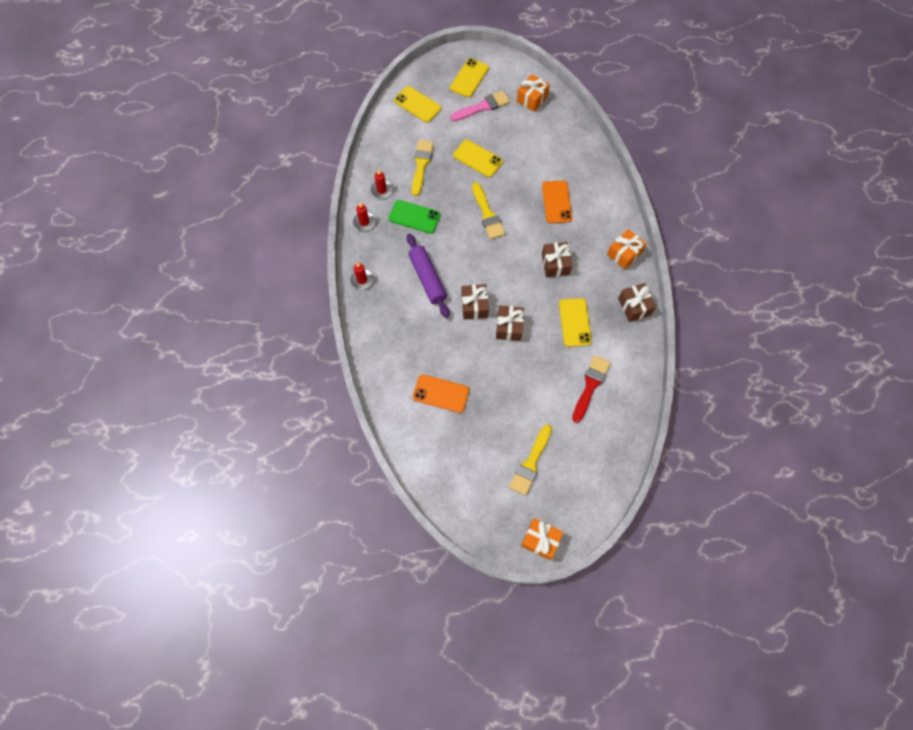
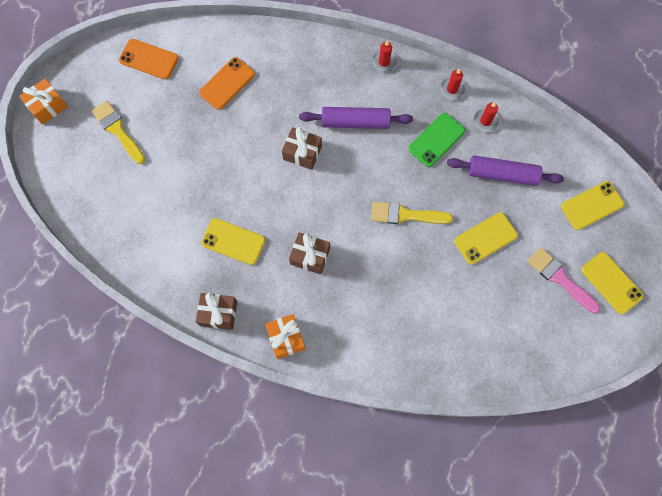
camera: 115 degrees right, 5 degrees up
yellow brush [412,140,434,196] -> purple rolling pin [447,155,564,186]
pink brush [450,91,510,121] -> pink brush turned 135 degrees clockwise [528,247,600,313]
brown gift [496,305,524,341] -> none
orange gift [517,74,550,112] -> none
orange phone [542,180,572,223] -> orange phone moved to [119,39,179,79]
red brush [572,355,611,423] -> none

